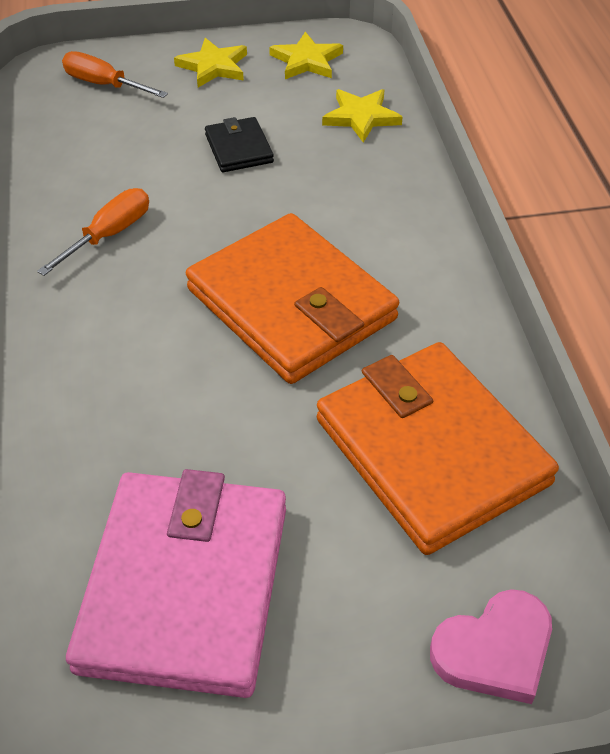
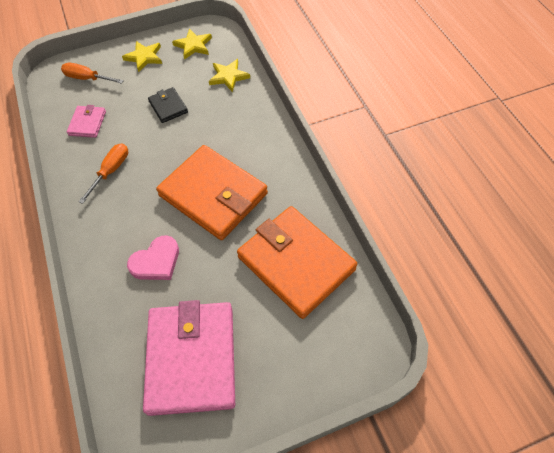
camera: 10 degrees left, 10 degrees up
pink heart [430,589,552,704] -> pink heart moved to [127,235,179,280]
none -> pink wallet [67,105,106,138]

